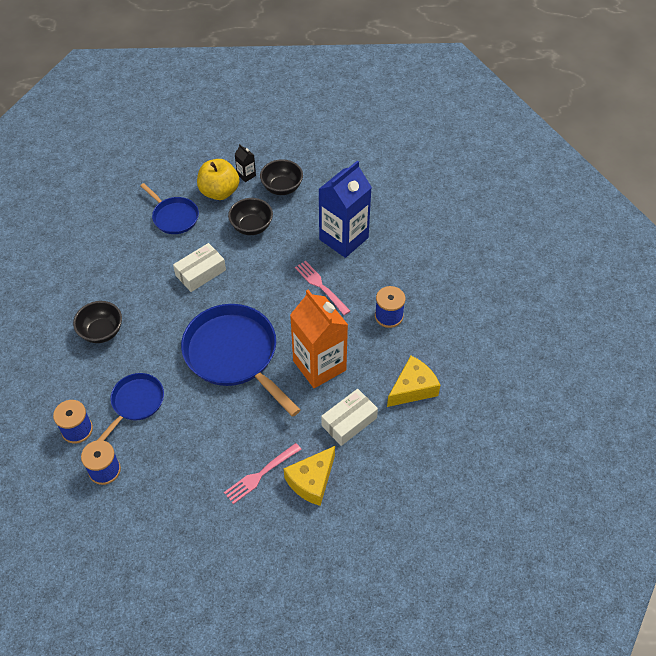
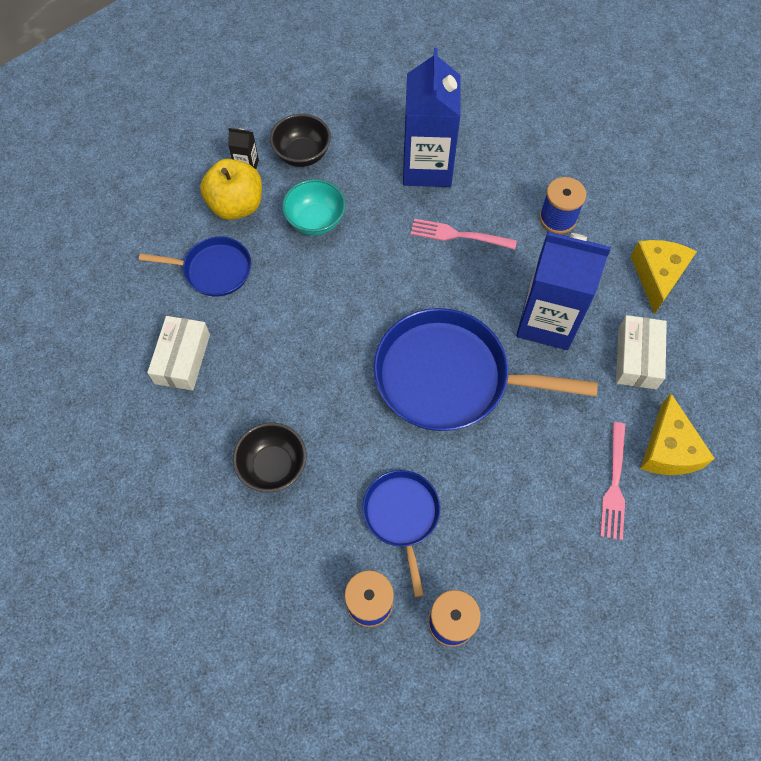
camera: 40 degrees left, 10 degrees up
white box [173,243,226,292] -> white box moved to [147,316,210,391]
black bowl [228,198,273,235] -> turquoise bowl [282,179,346,236]
orange carton [290,290,348,388] -> blue carton [516,232,611,350]

